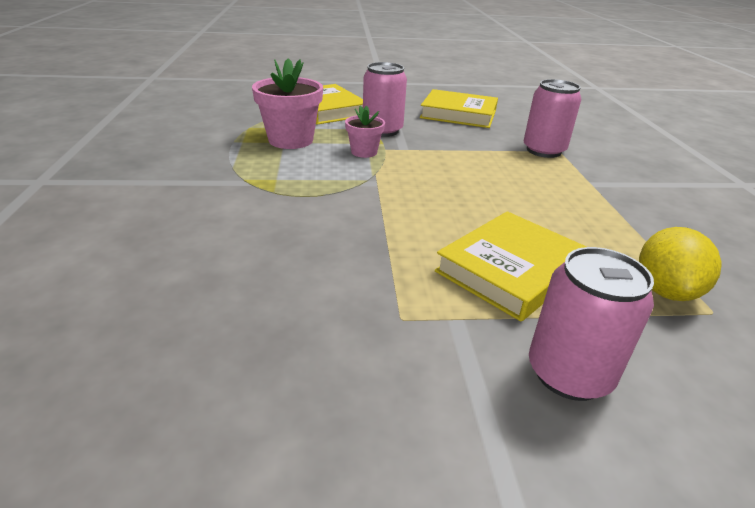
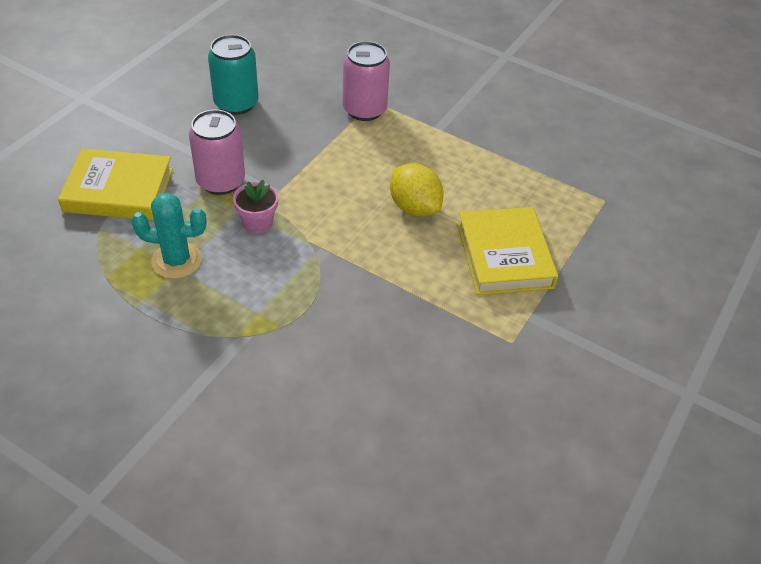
camera: 55 degrees left, 15 degrees up
pink flower pot [252,58,323,149] -> turquoise cactus [131,193,207,279]
yellow book [420,89,498,128] -> turquoise can [208,34,258,115]
pink can [529,247,654,401] -> none
yellow lemon [639,227,721,301] -> yellow lemon moved to [390,163,444,216]

